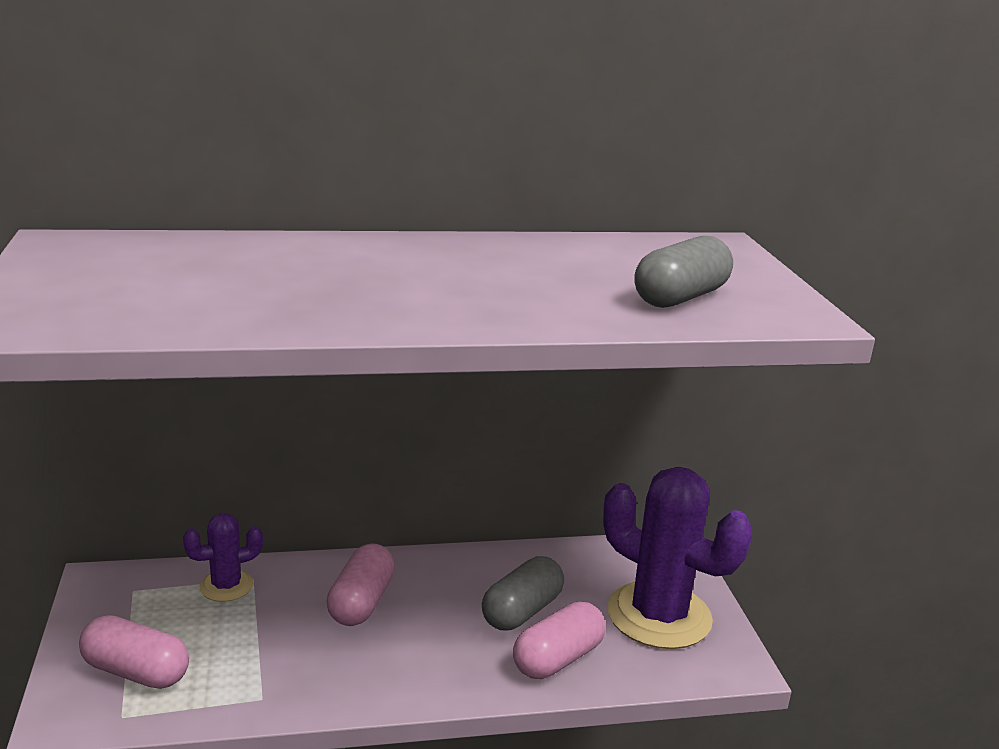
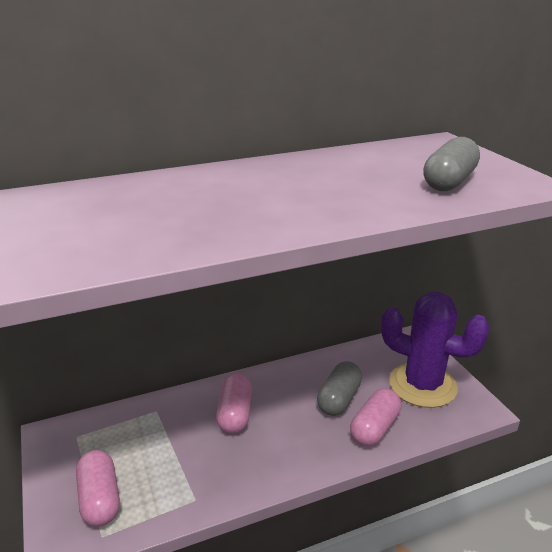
camera: 10 degrees left, 5 degrees up
pink capsule [79,615,189,689] -> pink capsule turned 60 degrees clockwise [76,450,120,527]
purple cactus [183,513,263,602] -> none

